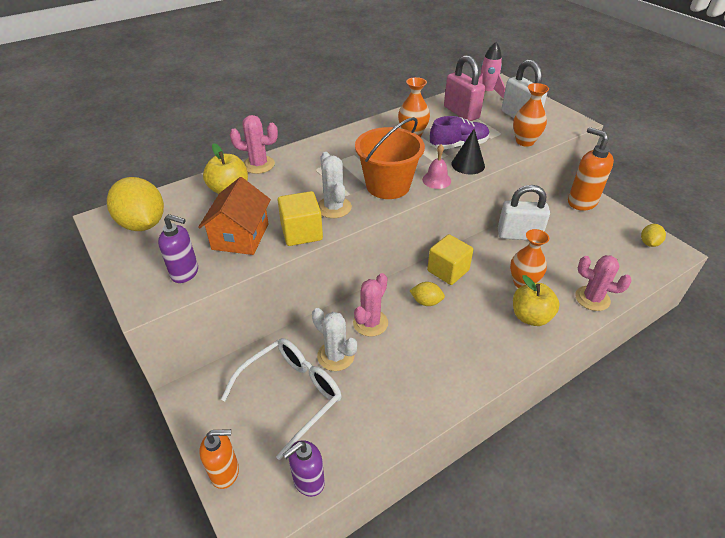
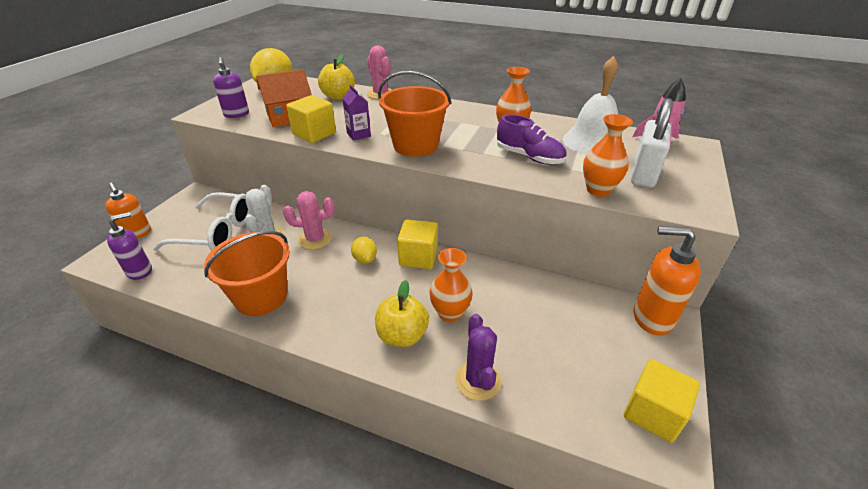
camera: 55 degrees right, 5 degrees down
purple soap dispenser [283,440,325,497] -> purple soap dispenser turned 120 degrees clockwise [107,212,152,280]
white cactus [318,152,352,218] -> purple carton [342,85,371,141]
pink bell [422,144,451,189] -> none
pink padlock [444,55,485,121] -> white bell [563,56,618,155]
black cone [451,129,485,174] -> none
white padlock [498,185,550,240] -> none
orange soap dispenser [568,127,614,211] -> orange soap dispenser turned 90 degrees counterclockwise [634,226,701,336]
pink cactus [575,255,632,311] -> purple cactus [455,314,501,401]
yellow lemon [641,224,666,247] -> yellow cube [624,359,700,443]
none -> orange bucket [204,231,290,316]

